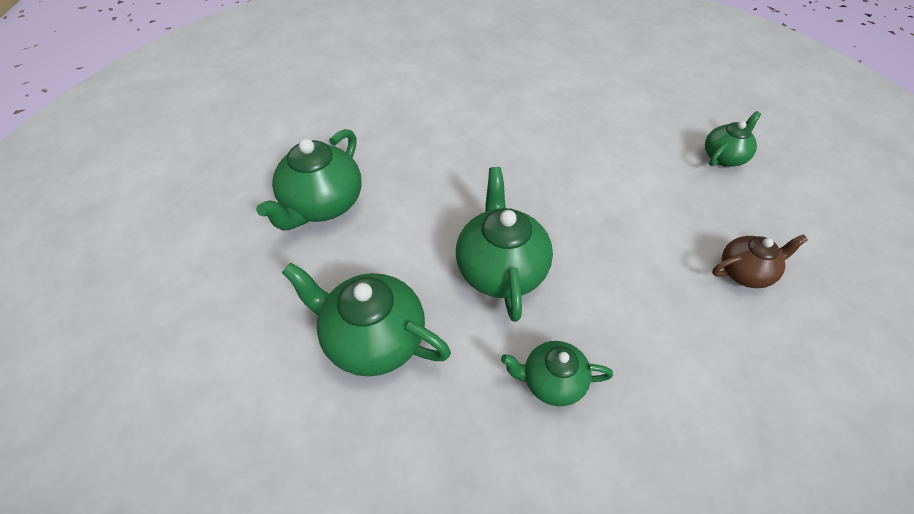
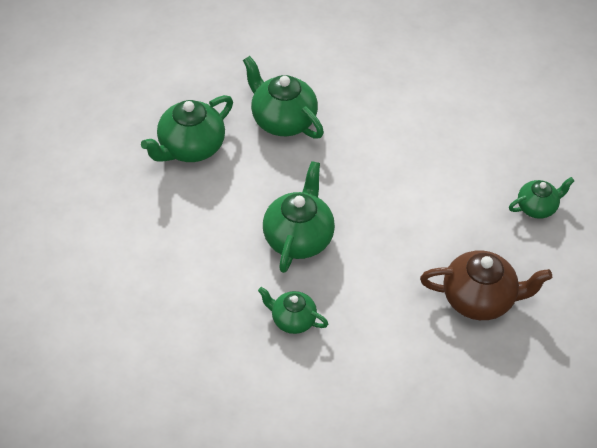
camera: 20 degrees right, 0 degrees up
green teapot [282,263,451,376] -> green teapot moved to [243,56,324,139]
brown teapot [712,234,808,288] -> brown teapot [420,250,552,320], size x1.67

